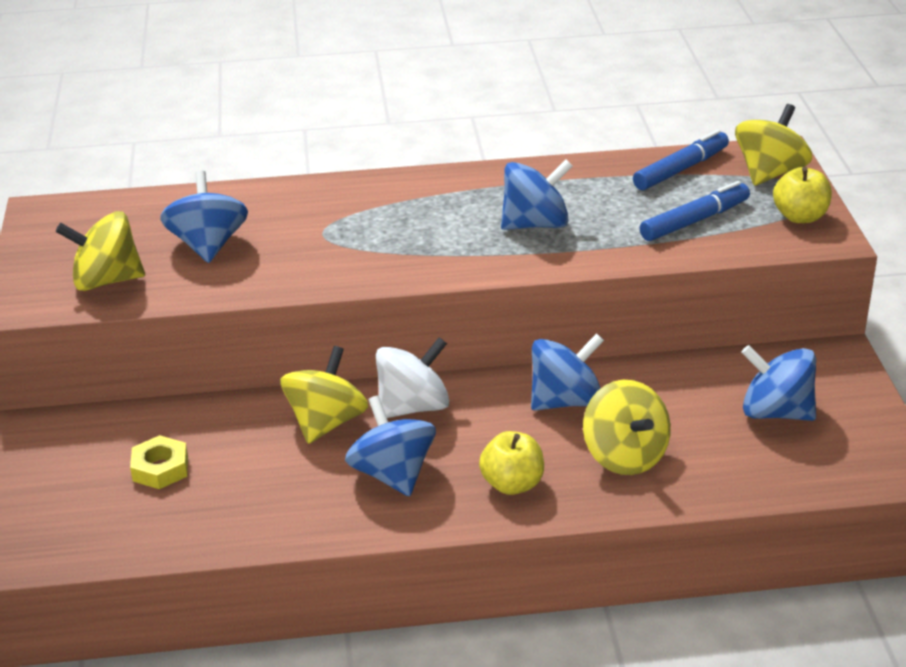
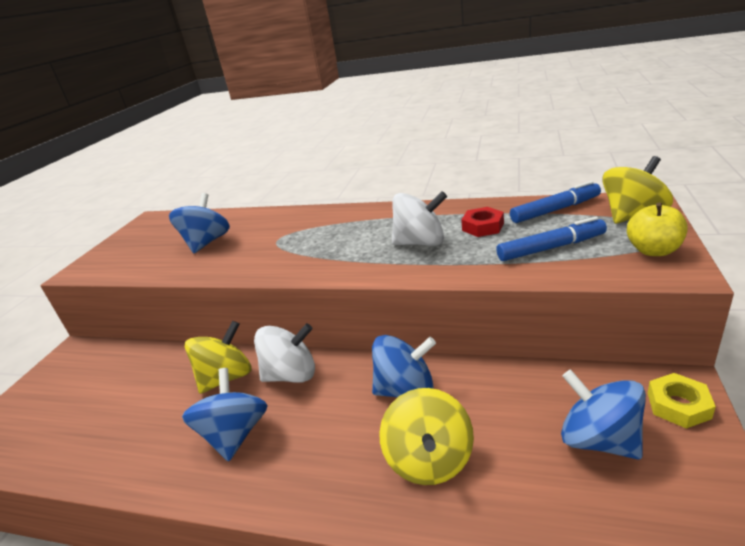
camera: 25 degrees right, 5 degrees down
yellow spinning top [56,211,145,291] -> none
yellow nut [130,435,188,489] -> yellow nut moved to [648,373,716,429]
yellow apple [479,431,544,495] -> none
blue spinning top [501,159,573,230] -> white spinning top [392,191,447,246]
none -> red nut [462,207,504,237]

